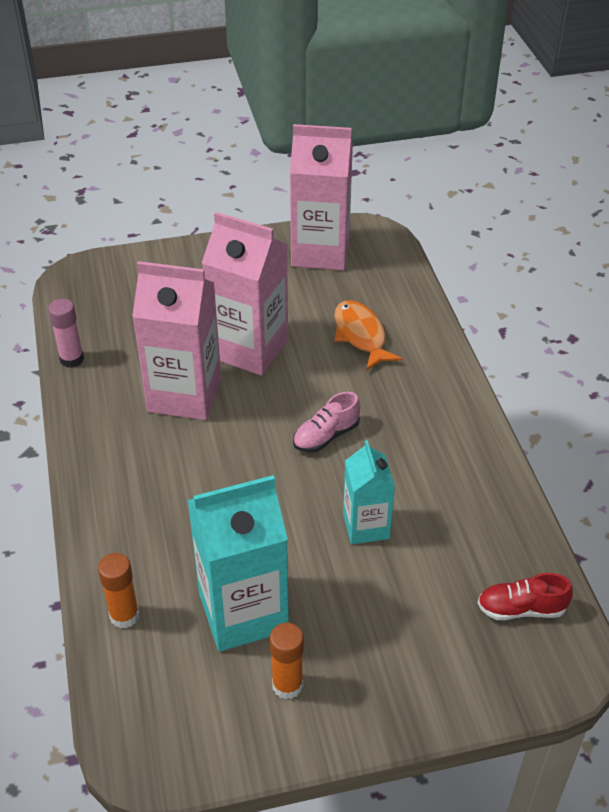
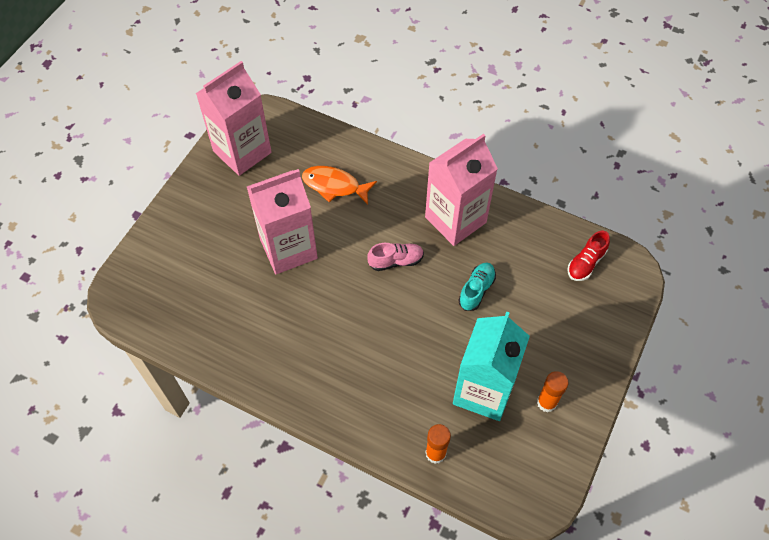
camera: 50 degrees left, 15 degrees up
pink glue stick [48,299,84,368] -> none
pink carton [132,261,221,420] -> pink carton moved to [425,134,498,246]
pink shoe [293,392,360,452] -> pink shoe turned 105 degrees counterclockwise [367,243,424,271]
turquoise carton [343,440,395,544] -> turquoise shoe [458,262,496,311]

